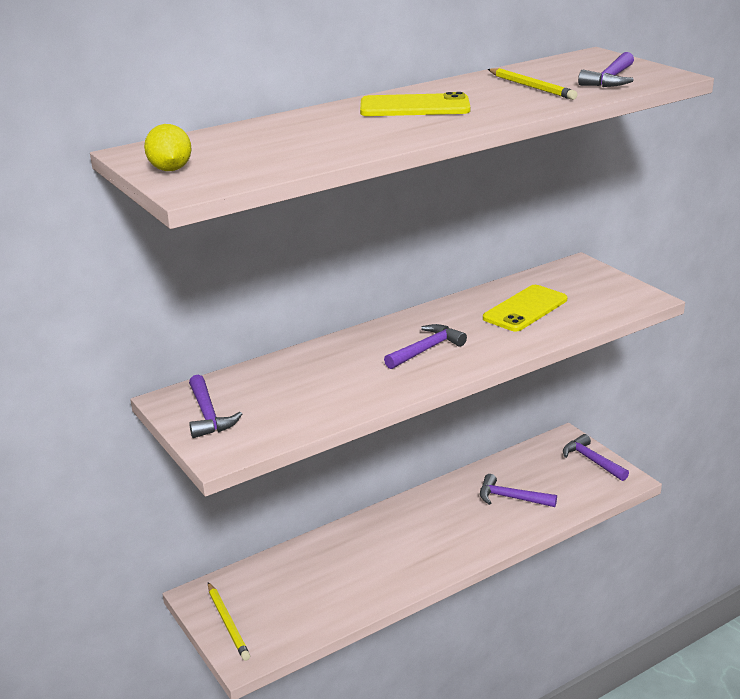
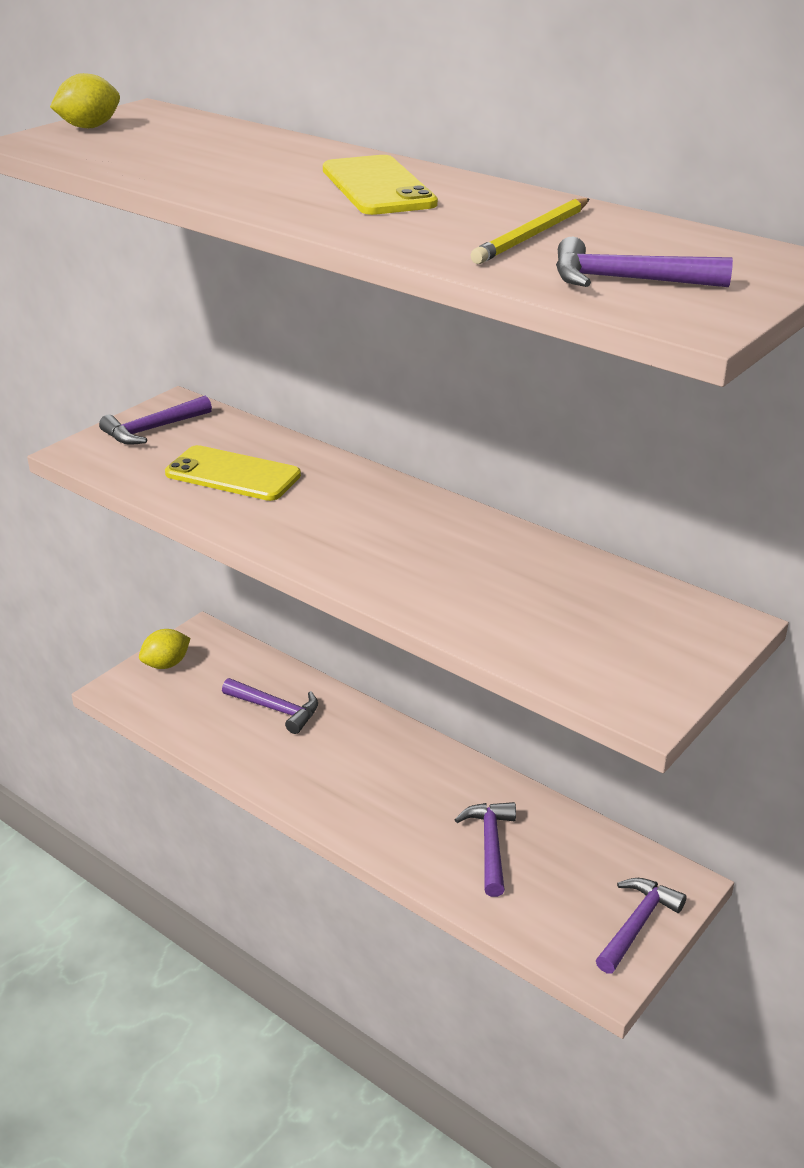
camera: 70 degrees right, 5 degrees up
yellow pencil [208,582,250,661] -> yellow lemon [139,629,191,669]
purple hammer [384,324,467,369] -> purple hammer moved to [222,678,318,734]
yellow phone [483,285,567,332] -> yellow phone moved to [165,445,301,501]

